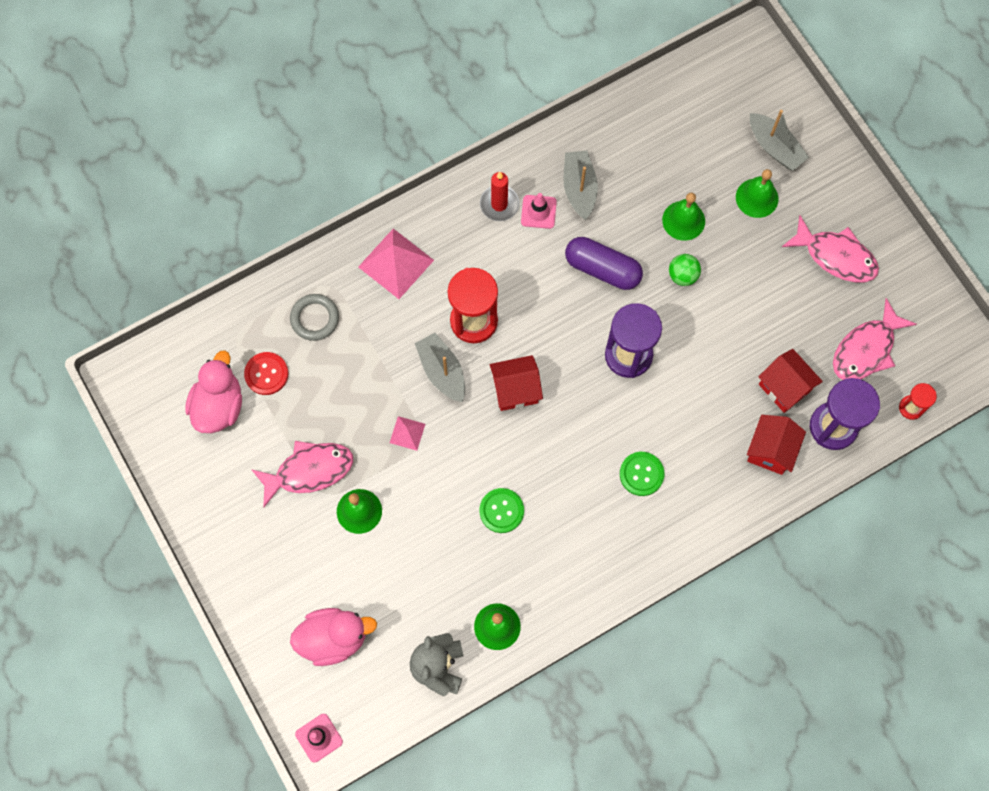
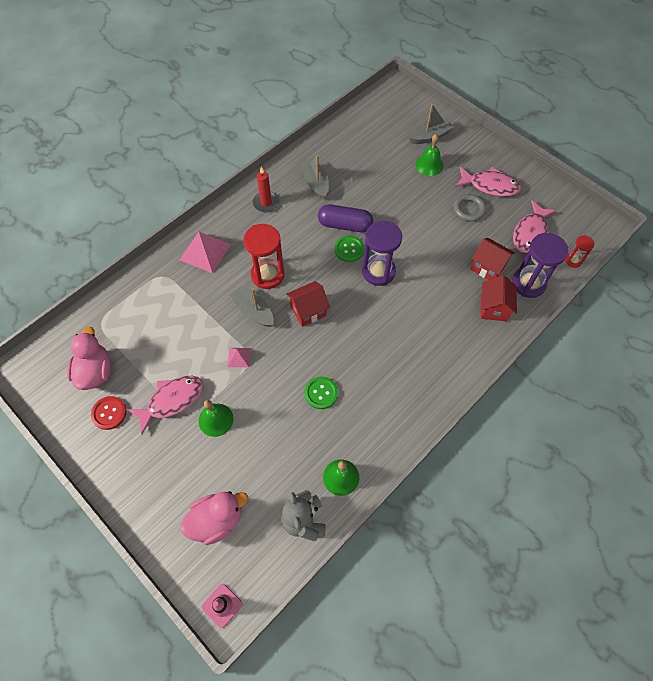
camera: 15 degrees left, 10 degrees down
red button [244,352,288,395] -> red button moved to [91,396,127,430]
grey ring [290,294,339,341] -> grey ring moved to [453,194,486,221]
pink traffic cone [521,193,557,229] -> none
green button [620,452,665,496] -> green button moved to [335,236,364,262]
green bell [662,193,705,241] -> none
green ball [669,254,701,286] -> none
grey boat [750,110,809,171] -> grey boat turned 60 degrees counterclockwise [409,104,454,144]

